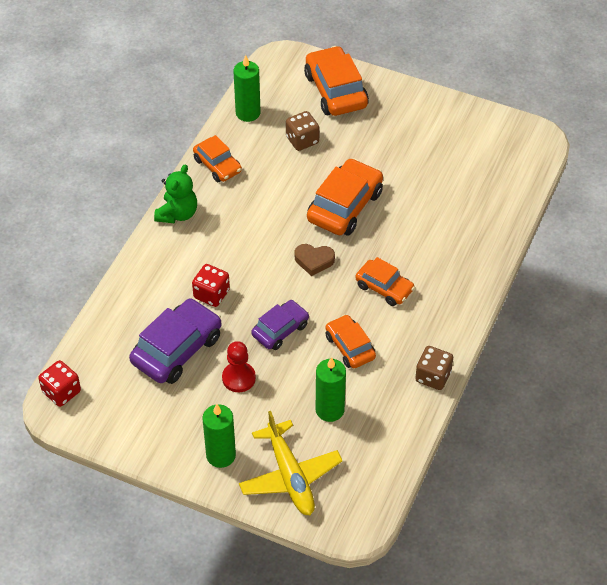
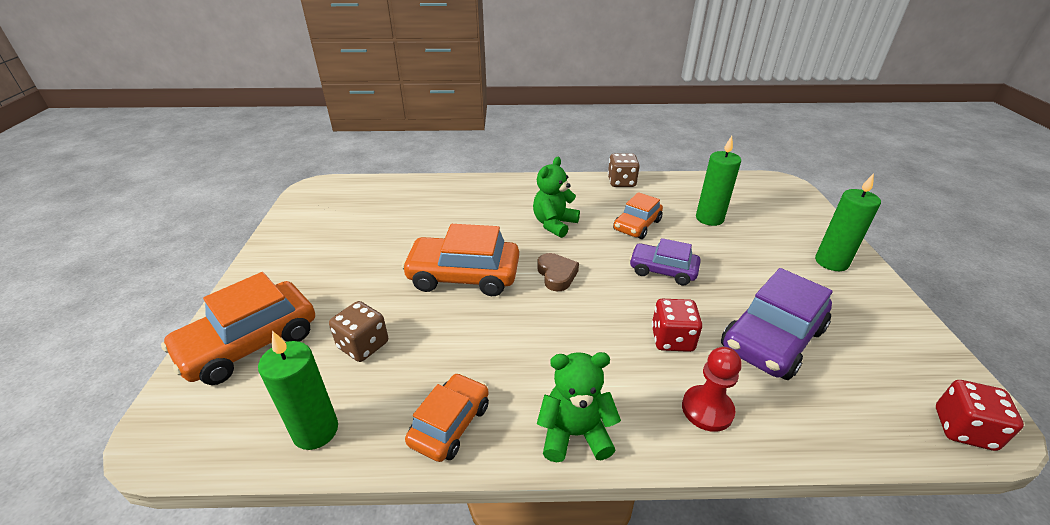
camera: 115 degrees left, 15 degrees down
purple car [129,298,221,384] -> purple car turned 60 degrees counterclockwise [721,268,833,380]
red pawn [222,341,256,392] -> red pawn moved to [682,347,742,432]
yellow plane [239,411,343,515] -> none
orange car [355,257,415,306] -> green teddy bear [533,157,580,238]

